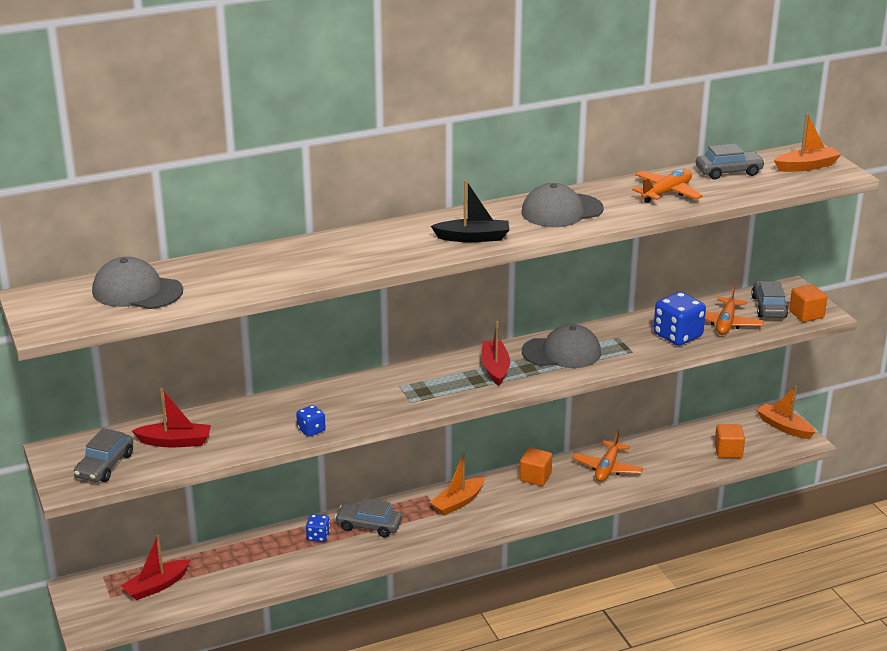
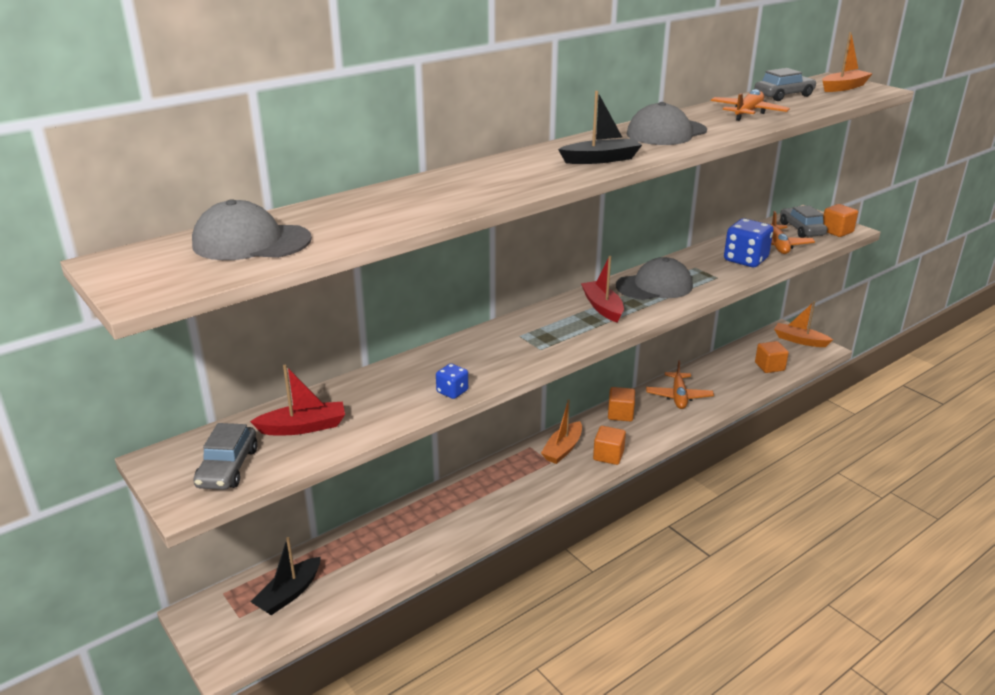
camera: 15 degrees left, 0 degrees up
red boat [121,535,190,601] -> black boat [251,537,321,615]
blue dice [306,514,330,542] -> none
grey car [335,498,402,537] -> none
none -> orange cube [593,426,626,465]

